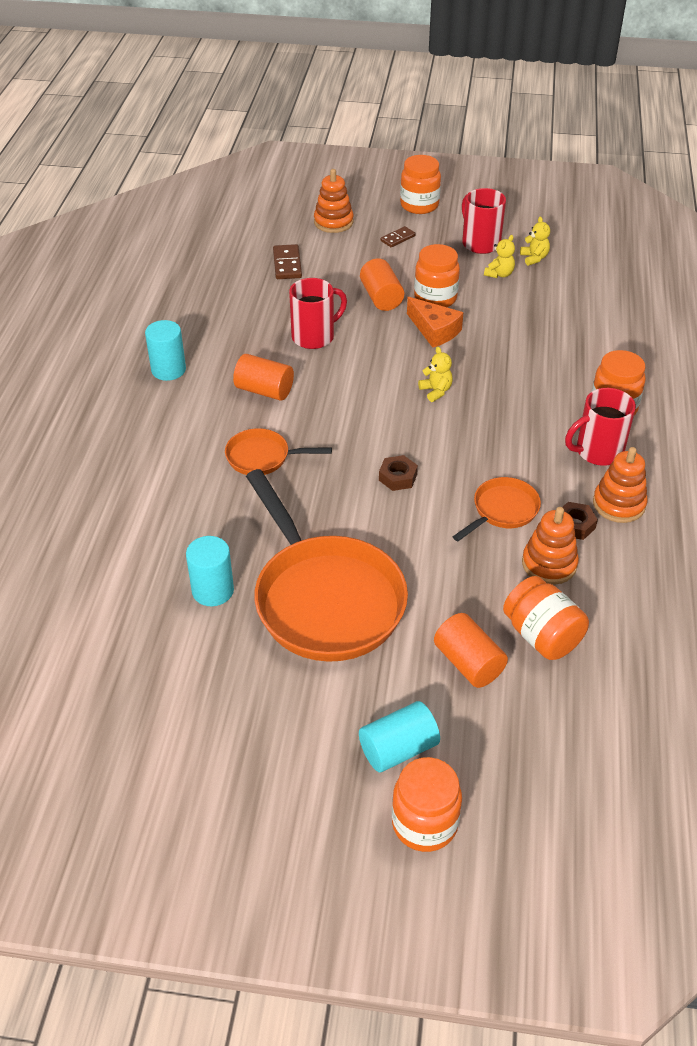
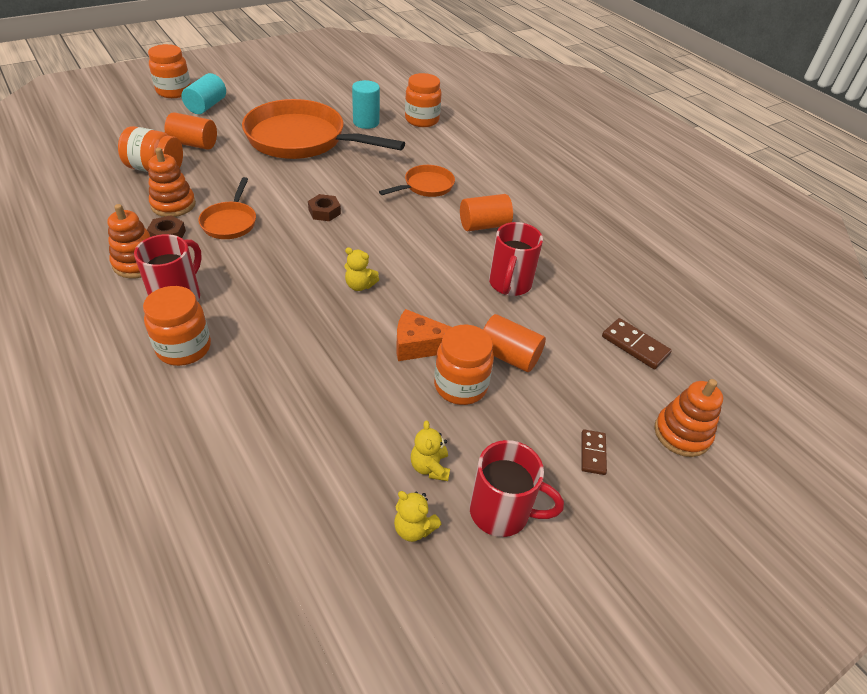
camera: 135 degrees right, 0 degrees up
turquoise cylinder [145,320,186,381] -> none
orange jar [400,155,441,214] -> orange jar moved to [405,73,442,127]

